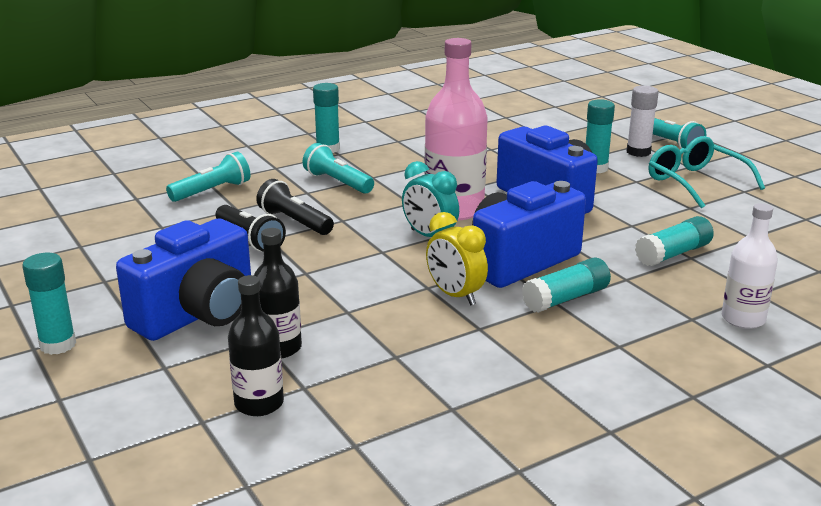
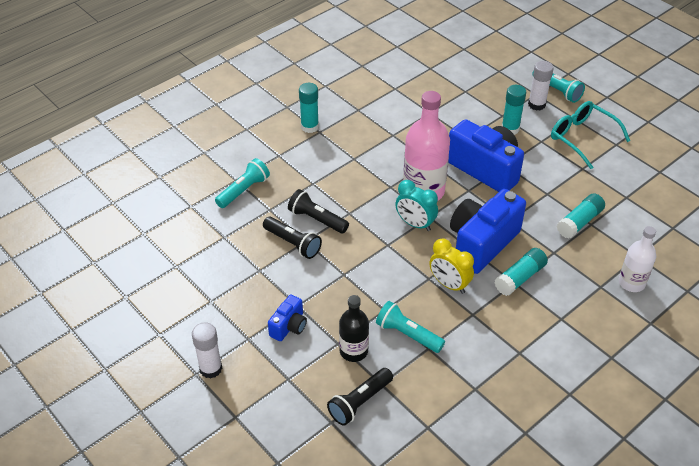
camera: 10 degrees left, 20 degrees up
turquoise glue stick [22,253,76,355] -> white glue stick [192,322,222,379]
blue camera [116,219,251,341] -> blue camera [268,295,307,341], size x0.49
black bottle [228,275,284,416] -> black flashlight [327,368,393,426]
turquoise flashlight [302,143,374,194] -> turquoise flashlight moved to [376,301,445,353]

